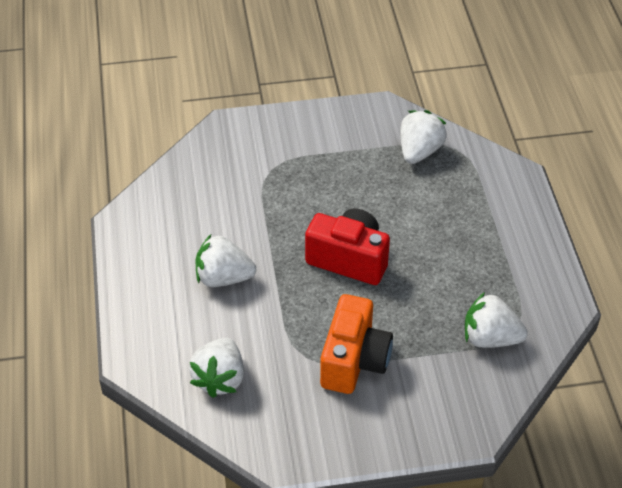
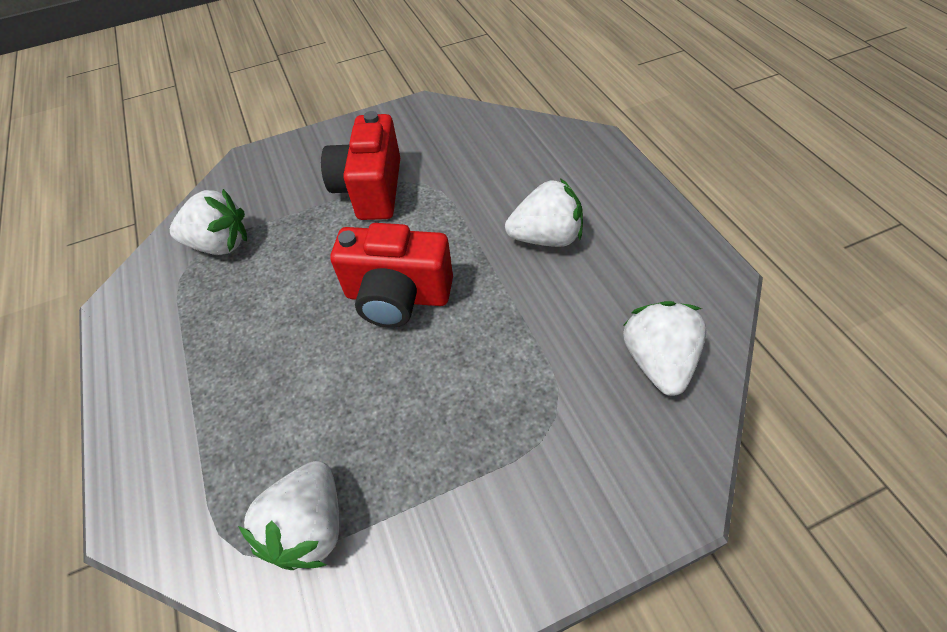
camera: 170 degrees right, 5 degrees up
white strawberry [189,338,244,398] -> white strawberry moved to [623,301,706,396]
orange camera [320,294,393,394] -> red camera [321,111,400,220]

